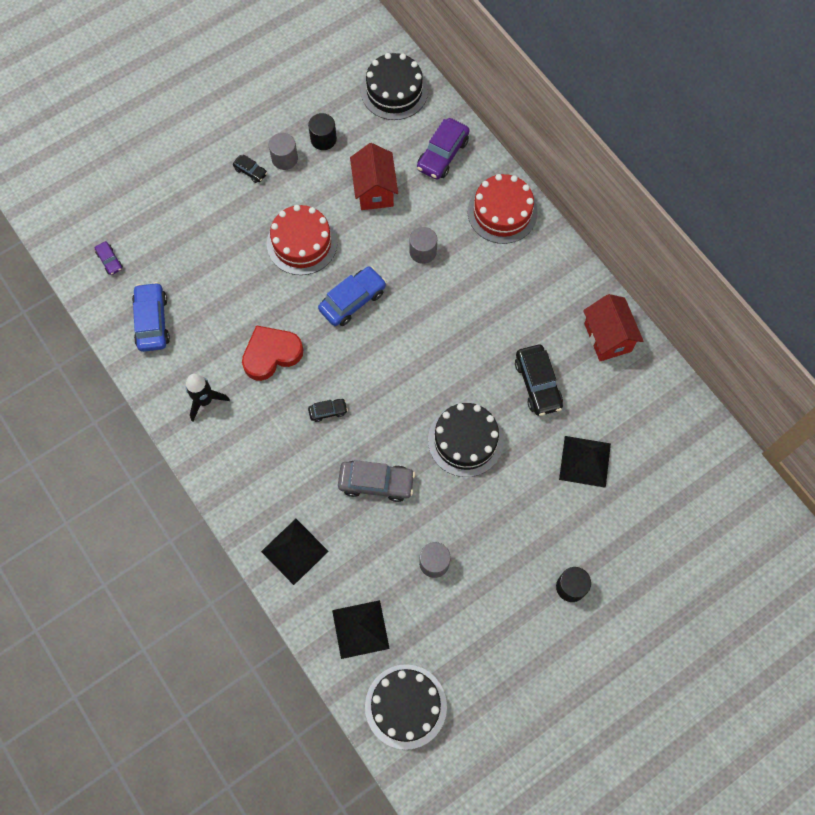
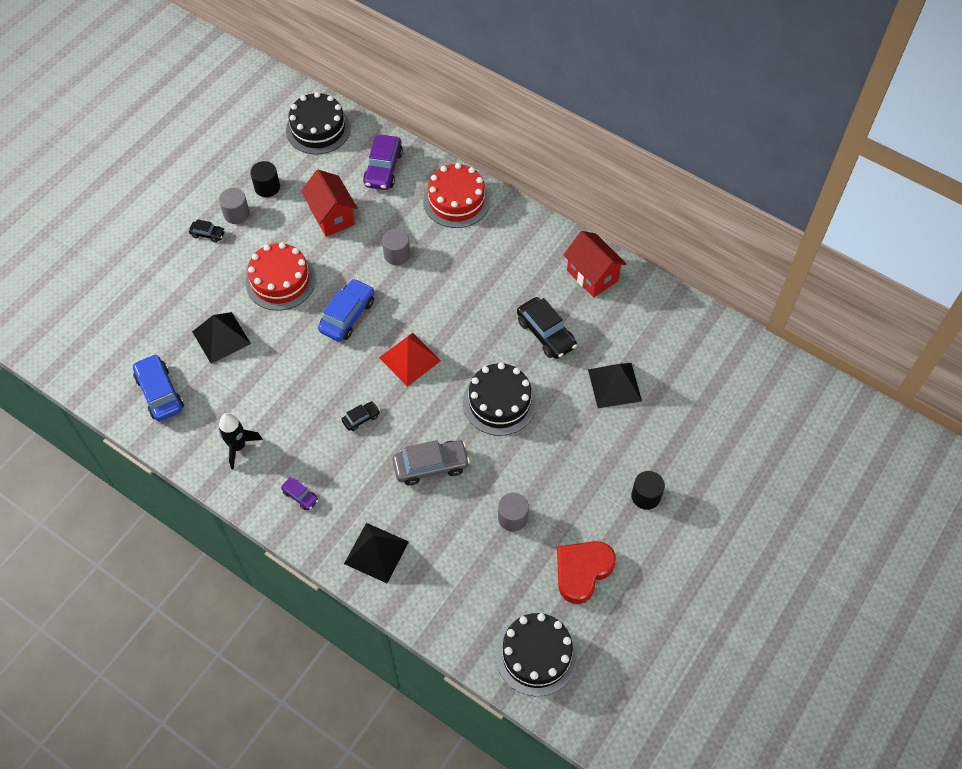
camera: 20 degrees left, 10 degrees down
purple car [95,241,123,275] -> purple car moved to [281,477,318,510]
red heart [242,325,303,381] -> red heart moved to [557,541,616,604]
black pyramid [332,600,390,659] -> black pyramid moved to [192,312,251,364]
none -> red pyramid [379,333,441,386]

